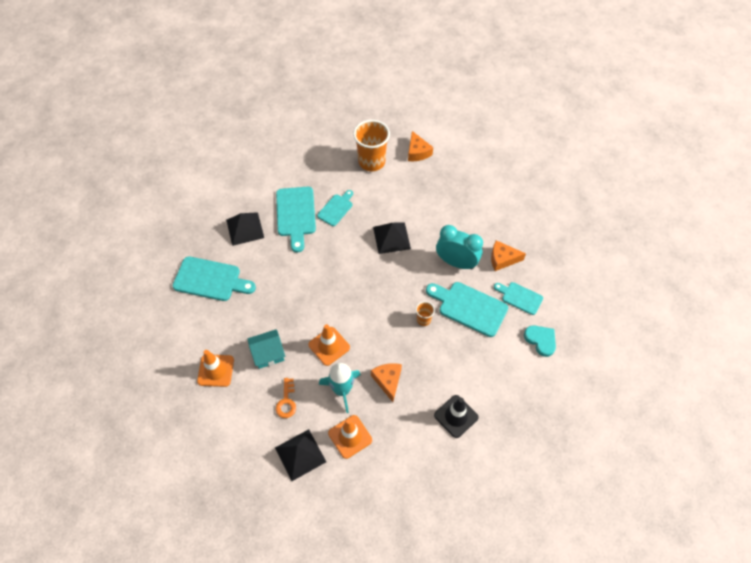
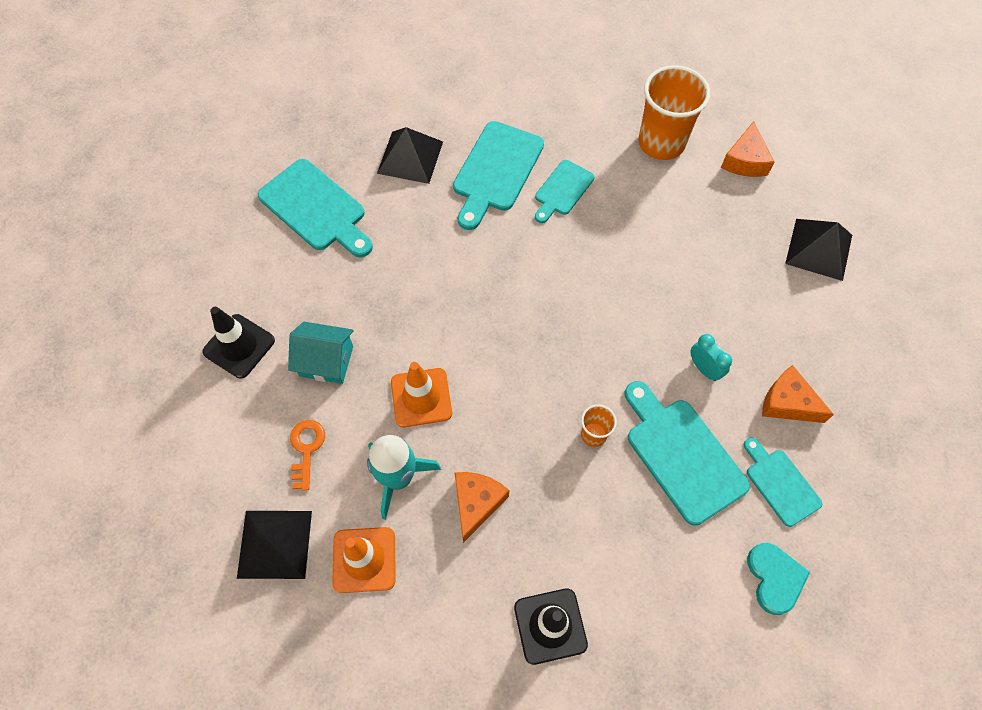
camera: 30 degrees right, 5 degrees up
orange traffic cone [197,350,234,387] -> black traffic cone [202,307,275,379]
orange key [276,378,296,418] -> orange key turned 150 degrees clockwise [290,420,325,491]
turquoise cutting board [317,190,353,226] -> turquoise cutting board turned 150 degrees clockwise [535,160,595,223]
black pyramid [373,222,411,254] -> black pyramid moved to [785,219,852,281]
turquoise clock [436,225,483,270] -> turquoise clock [691,334,732,381], size x0.51

